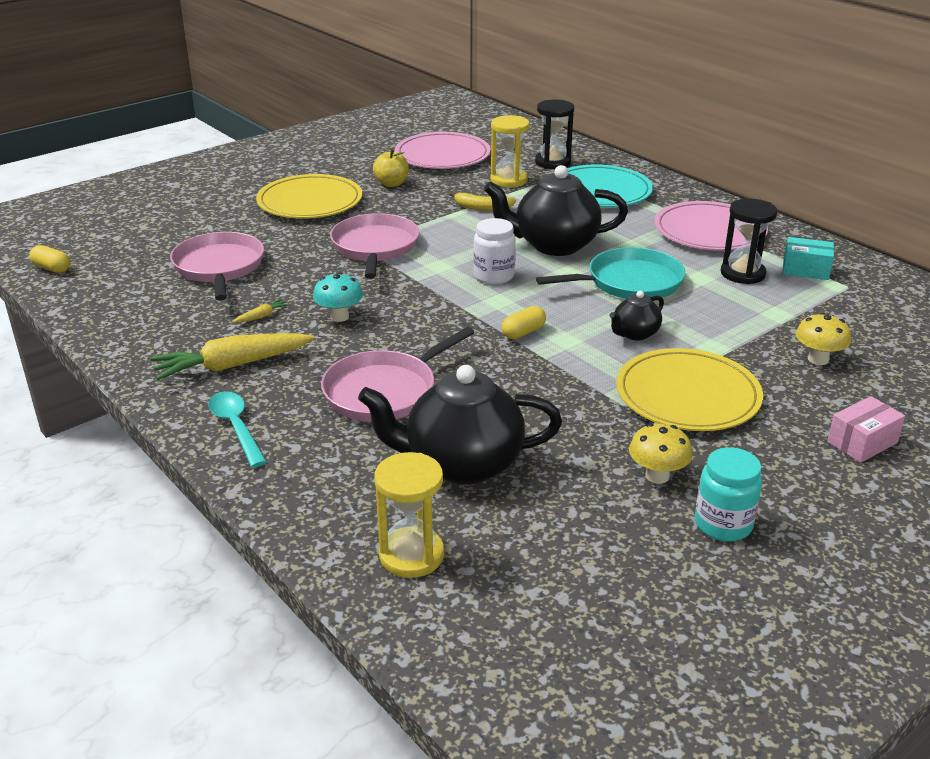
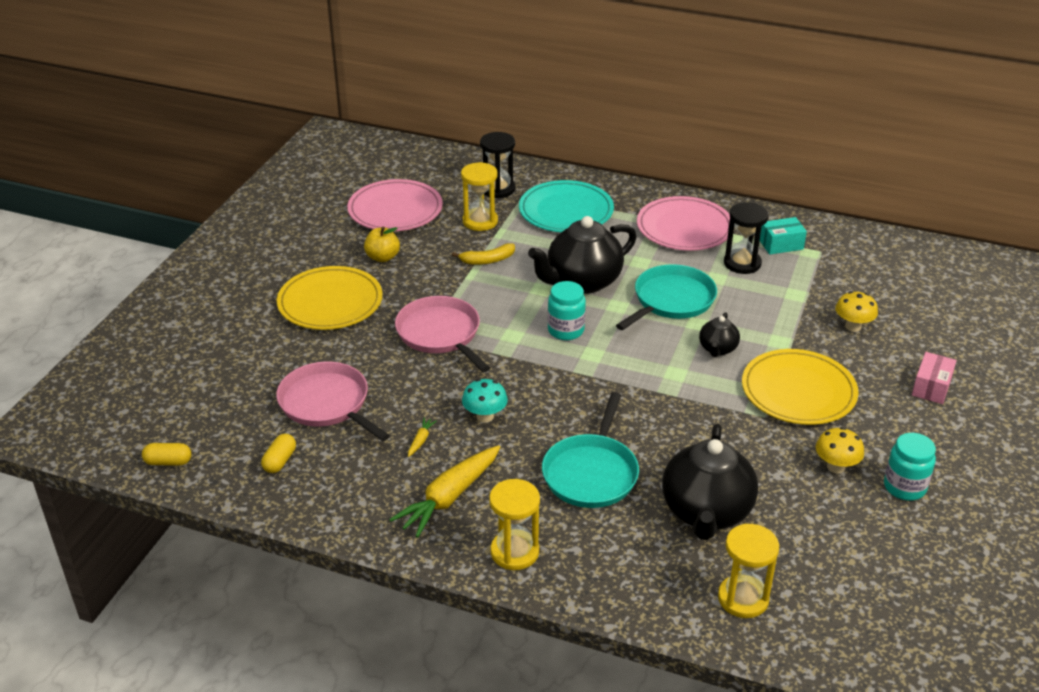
camera: 30 degrees left, 5 degrees up
turquoise spoon [208,391,267,467] -> yellow hourglass [489,479,540,570]
pink pan [321,327,475,422] -> turquoise pan [542,392,639,508]
black teapot [358,365,562,485] -> black teapot turned 45 degrees counterclockwise [662,424,758,540]
white jar [473,218,516,285] -> turquoise jar [548,281,586,340]
yellow capsule [502,306,546,339] -> yellow capsule moved to [261,433,296,473]

